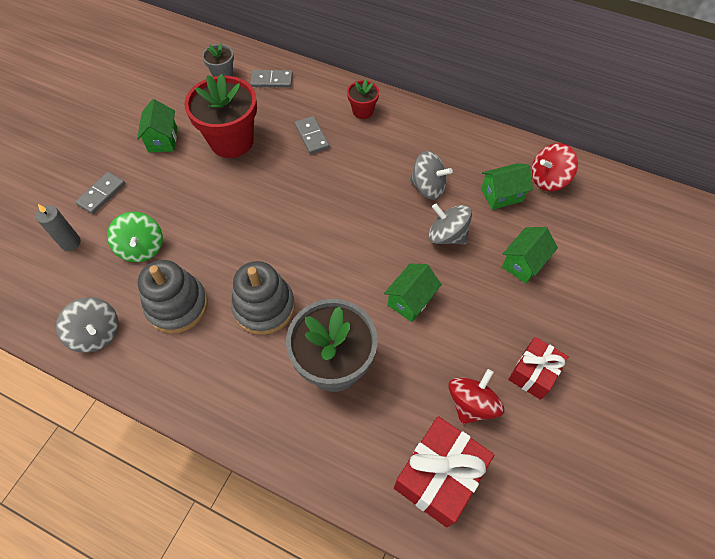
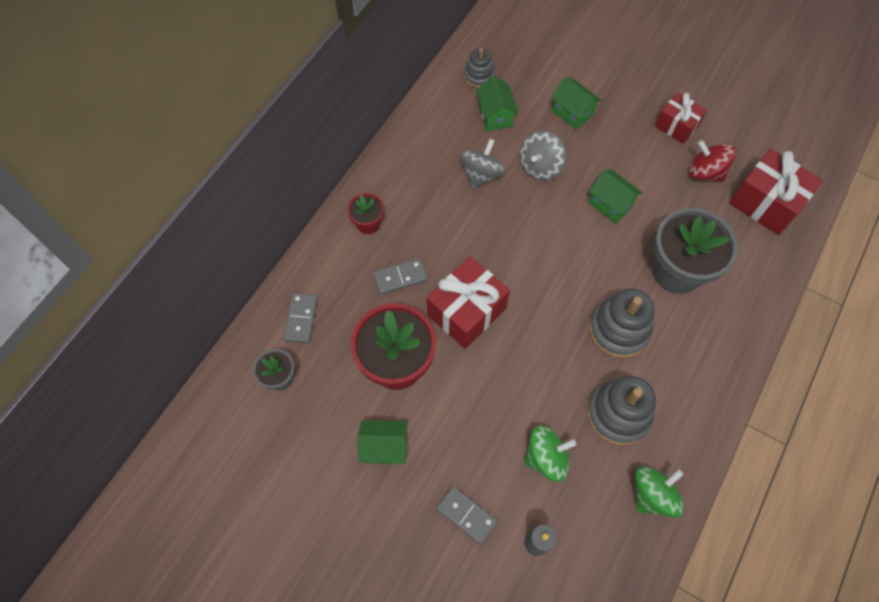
camera: 85 degrees left, 5 degrees up
grey spinning top [56,297,119,353] -> green spinning top [635,466,684,518]
red spinning top [532,143,578,191] -> grey stacking toy [464,48,495,88]
none -> red gift [427,257,510,349]

